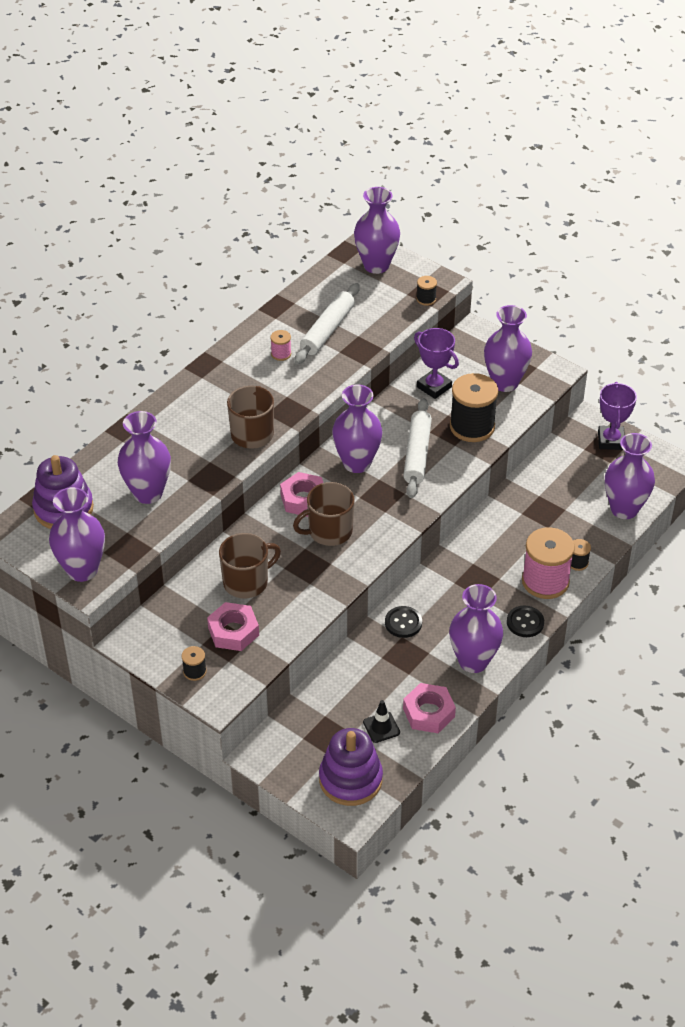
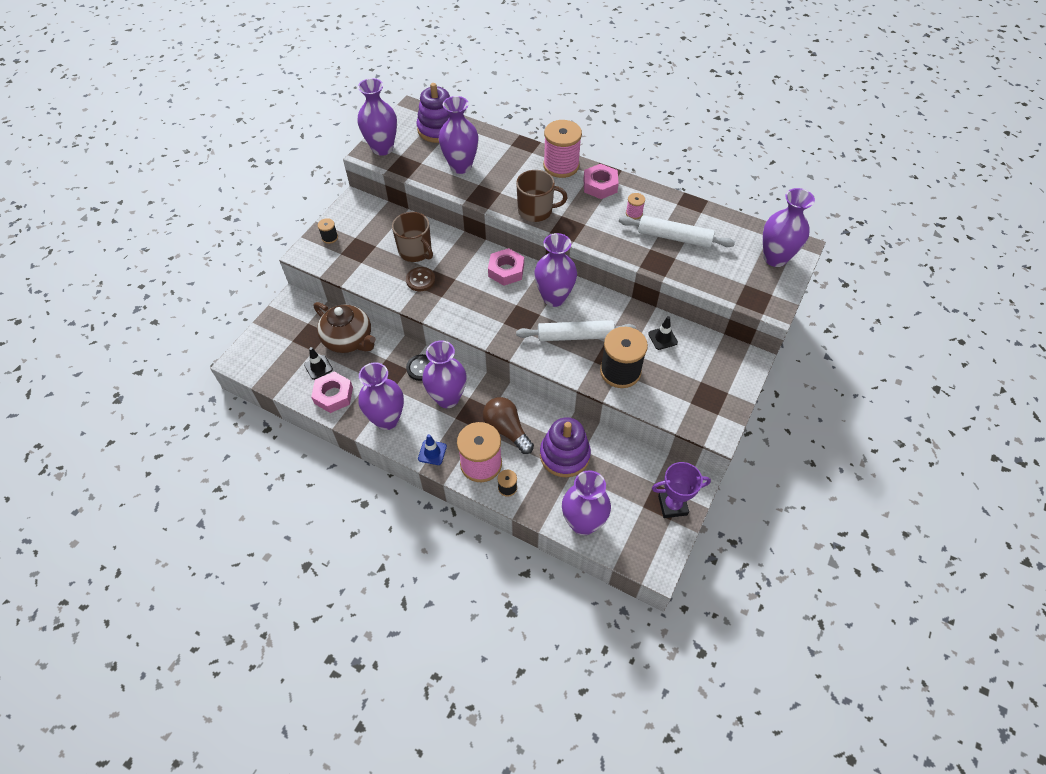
camera: 80 degrees right, 10 degrees up
pink nut [207,602,259,651] -> pink nut moved to [583,164,619,199]
brown mug [293,482,355,546] -> none
purple stacking toy [319,728,383,806] -> purple stacking toy moved to [540,417,591,477]
purple trophy [414,328,459,399] -> black traffic cone [648,316,678,350]
black spool [417,276,437,306] -> none
purple vase [484,305,532,392] -> purple vase moved to [422,340,467,408]
black button [507,606,544,637] -> blue traffic cone [418,434,447,465]
none -> brown teapot [314,302,376,353]
none -> brown button [406,267,435,291]
none -> brown light bulb [483,397,534,454]
none -> pink spool [543,120,582,178]

